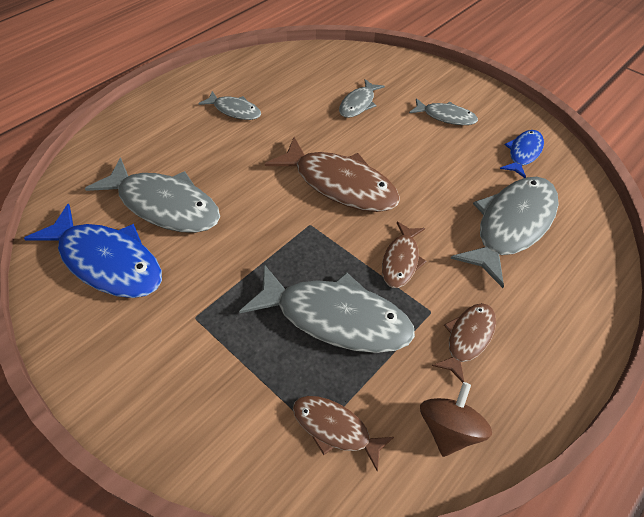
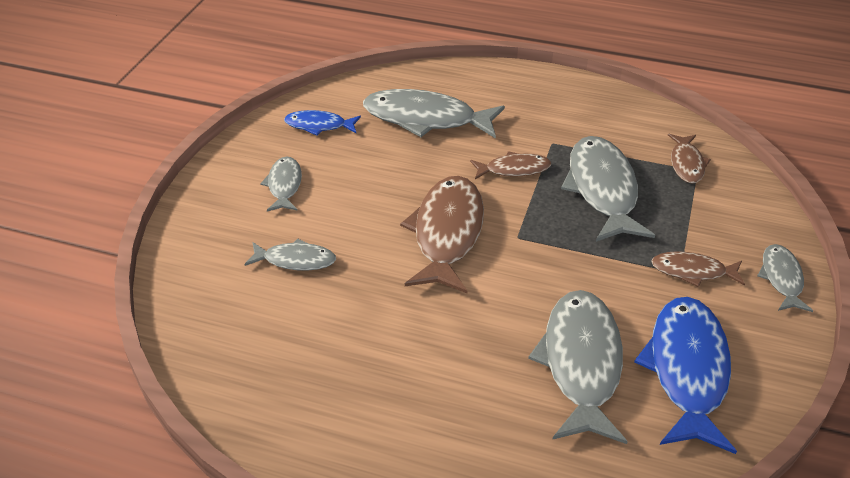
camera: 115 degrees left, 10 degrees down
grey fish [198,91,261,120] -> grey fish moved to [757,244,813,312]
brown spinning top [420,382,492,457] -> none
brown fish [432,303,496,383] -> brown fish moved to [651,251,745,287]

